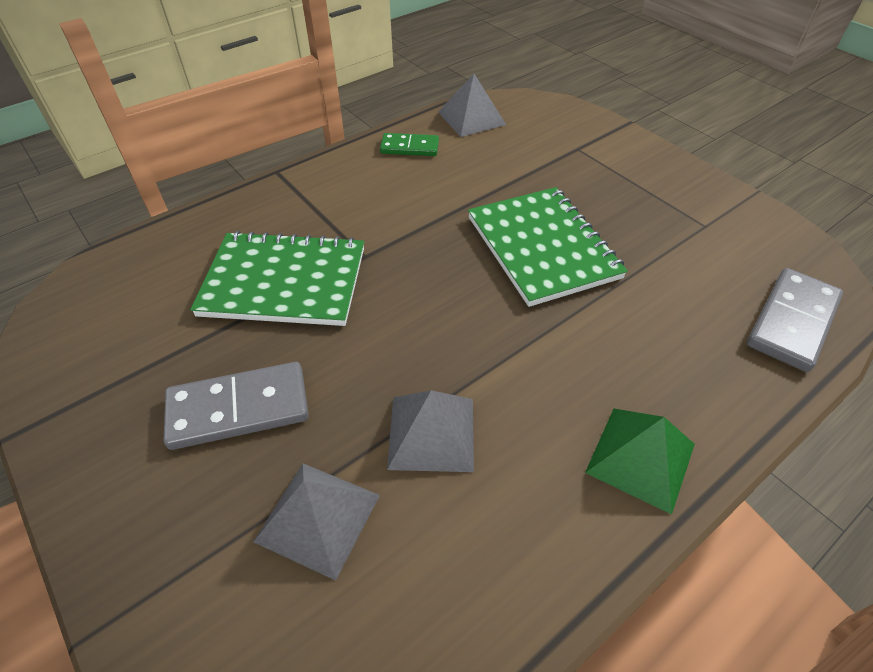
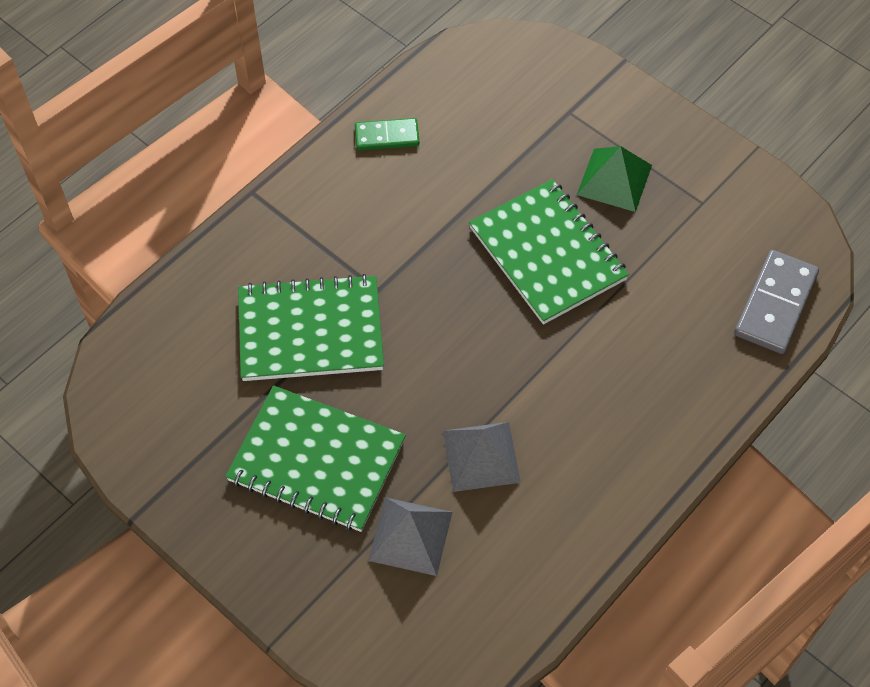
camera: 10 degrees left, 10 degrees up
grey domino [164,362,309,450] -> green notebook [225,385,406,532]
grey pyramid [438,74,506,137] -> none
green pyramid [585,409,695,515] -> green pyramid moved to [577,146,652,212]

